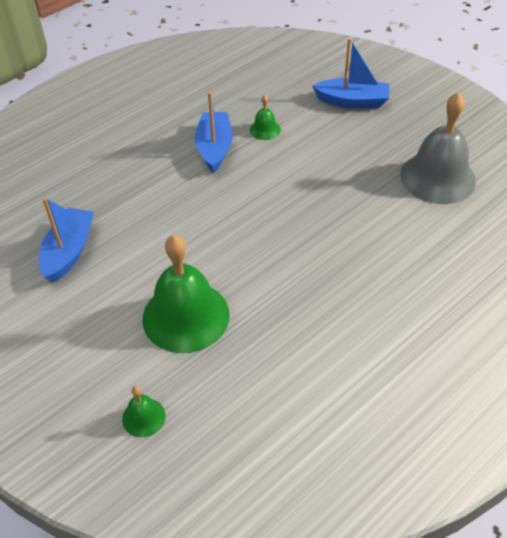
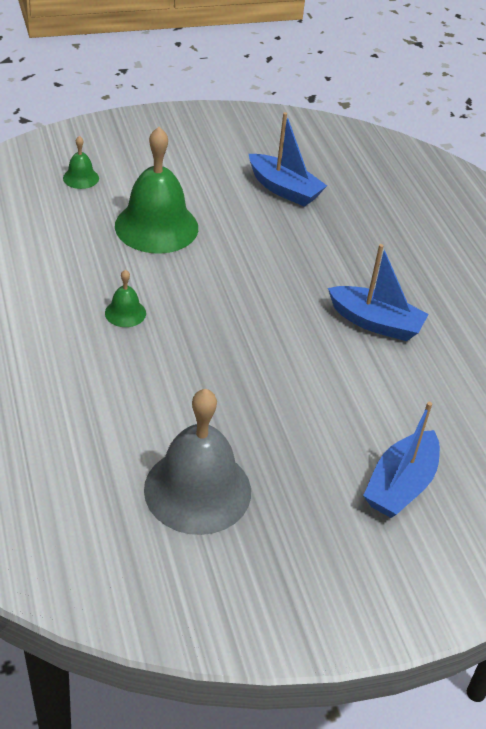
camera: 110 degrees right, 5 degrees down
green bell [250,95,281,140] -> green bell moved to [105,270,146,327]

